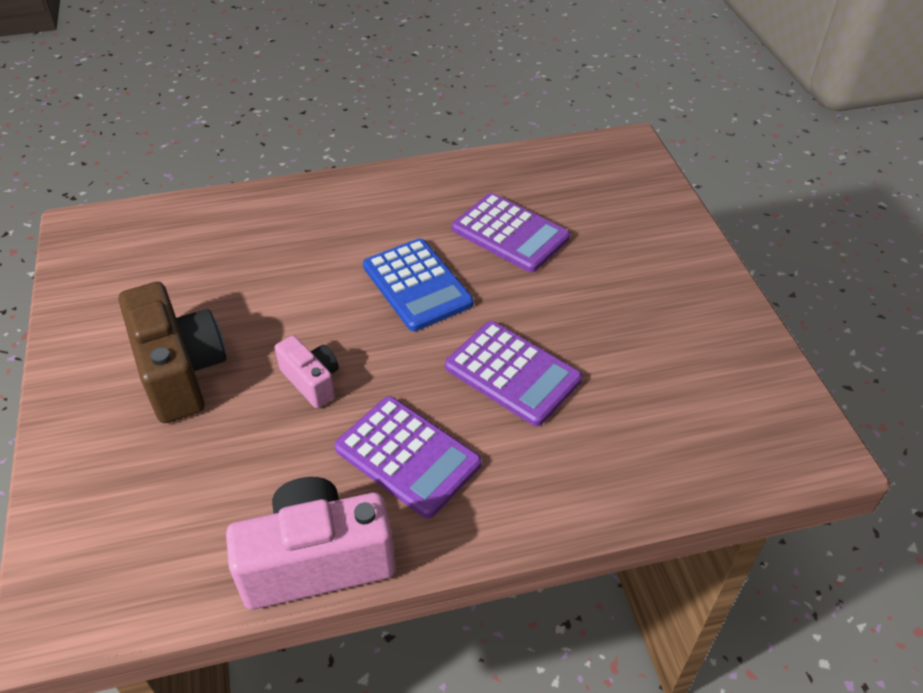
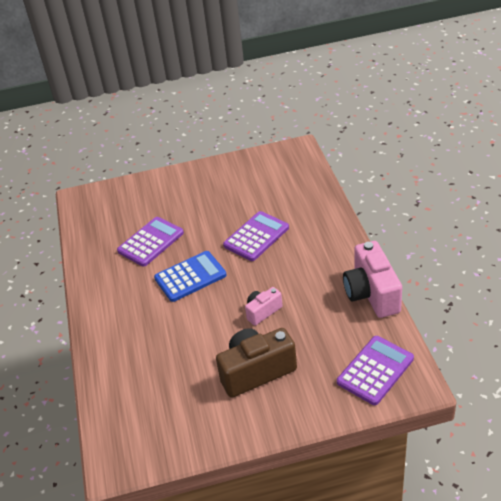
camera: 85 degrees left, 5 degrees down
purple calculator [334,396,482,518] -> purple calculator moved to [337,336,414,405]

